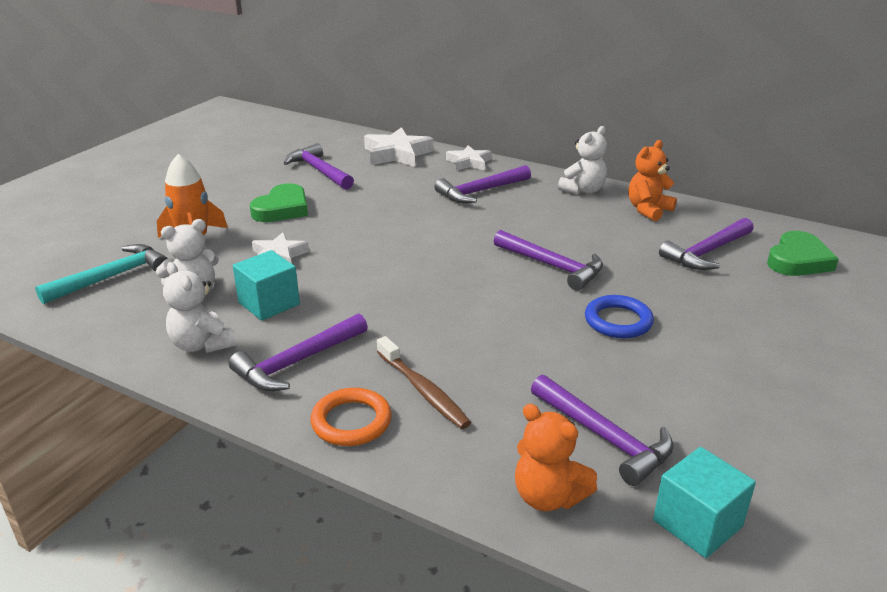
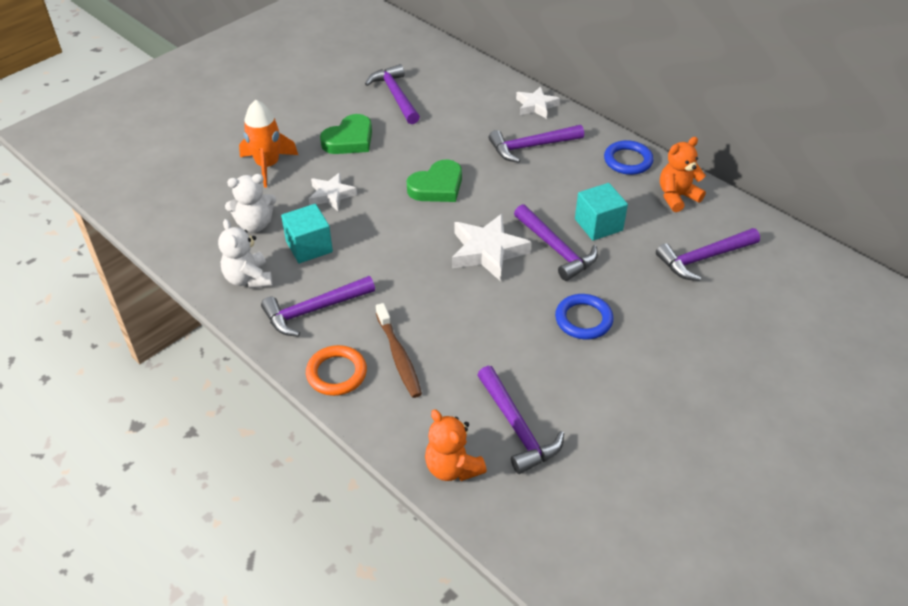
camera: 15 degrees right, 15 degrees up
turquoise hammer [35,244,168,304] -> none
white star [364,127,434,167] -> white star moved to [452,214,532,281]
white teddy bear [558,126,607,195] -> blue ring [604,140,653,175]
turquoise cube [653,447,756,558] -> turquoise cube moved to [575,183,628,241]
green heart [767,231,839,276] -> green heart moved to [407,159,462,202]

